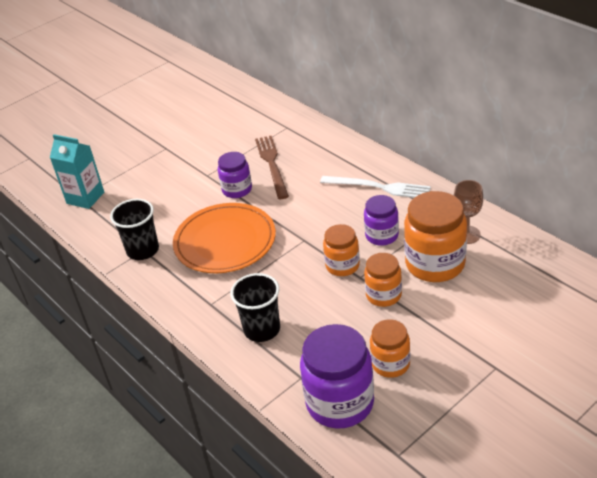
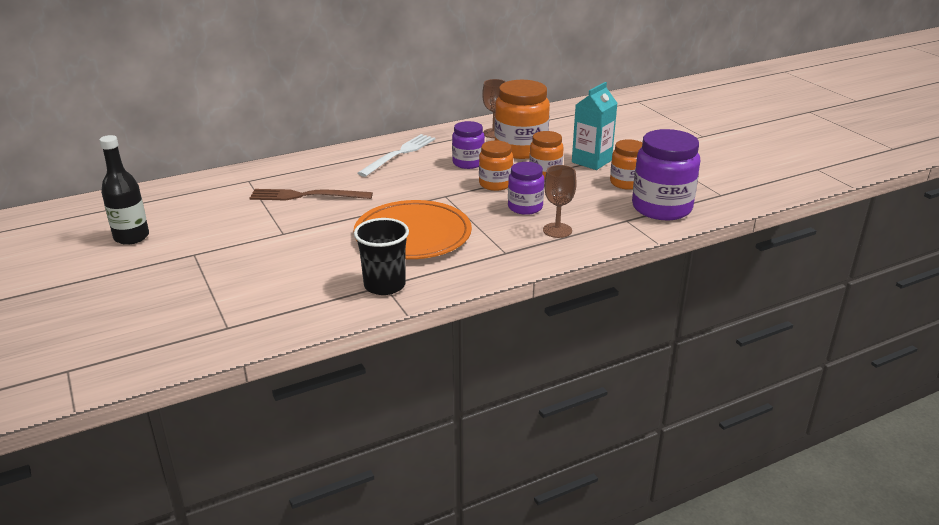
camera: 80 degrees left, 10 degrees down
turquoise carton [50,134,104,209] -> turquoise carton moved to [572,82,617,170]
purple jar [218,152,252,198] -> purple jar moved to [508,162,544,215]
black cup [230,273,280,342] -> brown goblet [543,165,577,238]
none -> black bottle [99,135,149,245]

